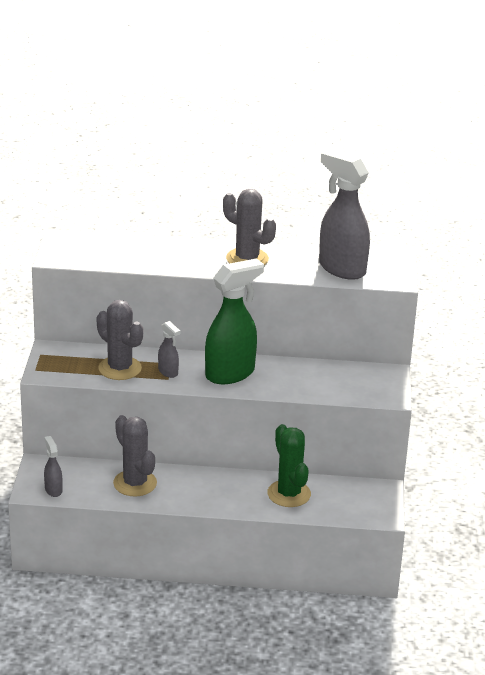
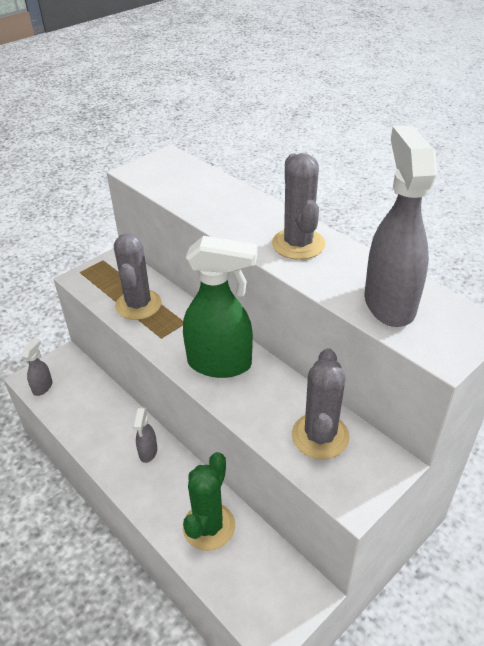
camera: 45 degrees right, 10 degrees up
grey cactus [113,415,157,497] -> grey cactus moved to [292,348,350,459]
grey spray bottle [158,321,180,378] -> grey spray bottle moved to [133,408,157,463]

